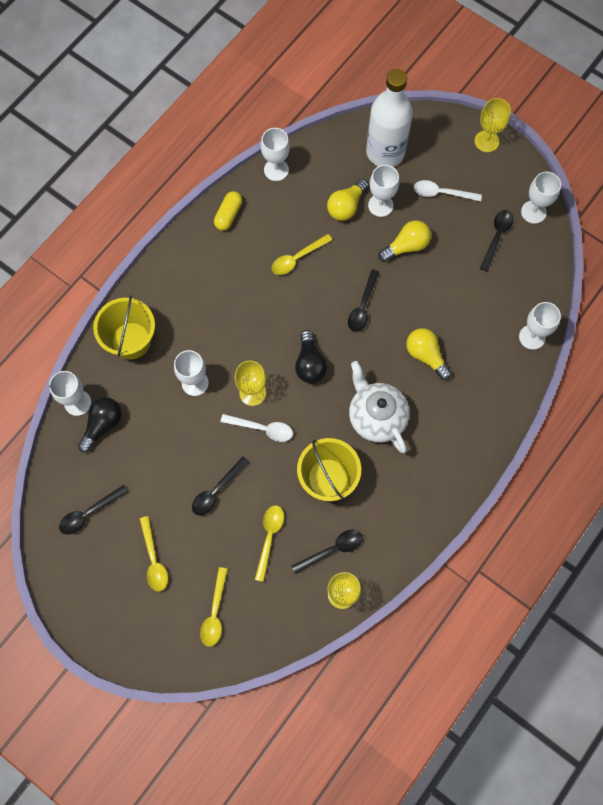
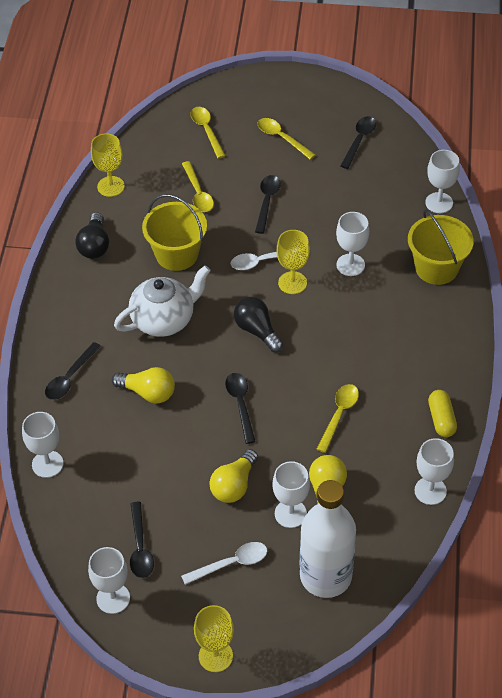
camera: 150 degrees right, 20 degrees down
black light bulb [78,397,122,453] -> black light bulb moved to [75,212,109,259]
black spoon [291,530,363,574] -> black spoon moved to [45,342,101,400]
white teapot [349,361,409,453] -> white teapot turned 60 degrees counterclockwise [114,266,211,337]

